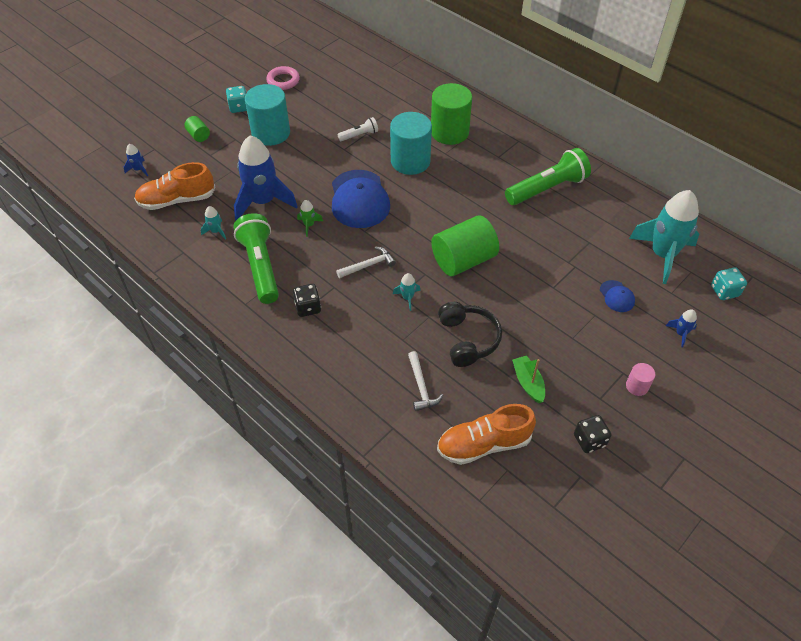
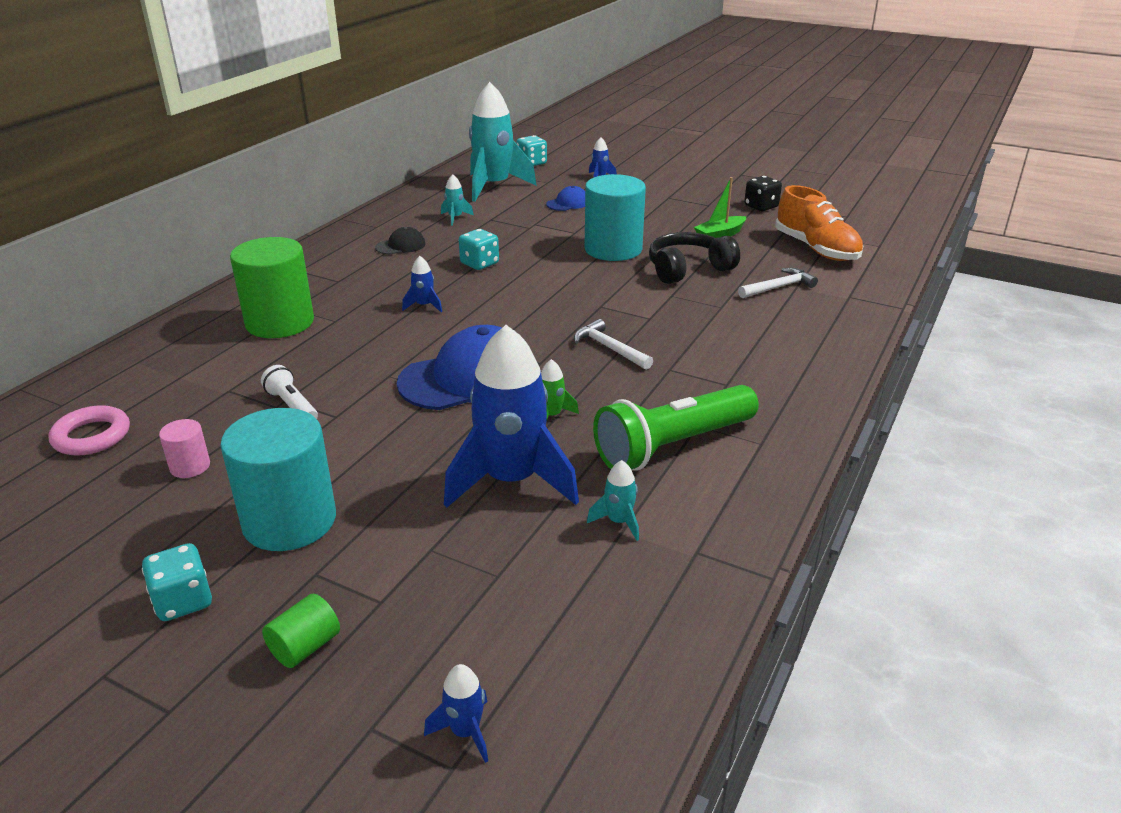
camera: 105 degrees left, 20 degrees down
orange shoe [134,162,216,210] -> none
pink ring [266,66,300,90] -> pink ring moved to [49,405,130,456]
black dice [293,284,321,317] -> none
turquoise cylinder [390,112,432,175] -> turquoise cylinder moved to [585,174,646,261]
turquoise rocket [393,273,421,311] -> turquoise rocket moved to [441,174,474,226]
green cylinder [431,215,499,276] -> none
green flashlight [505,148,591,205] -> black cap [375,227,425,255]
pink cylinder [626,363,655,396] -> pink cylinder moved to [159,419,210,478]
none -> blue rocket [402,256,442,312]
none -> turquoise dice [459,229,499,270]

